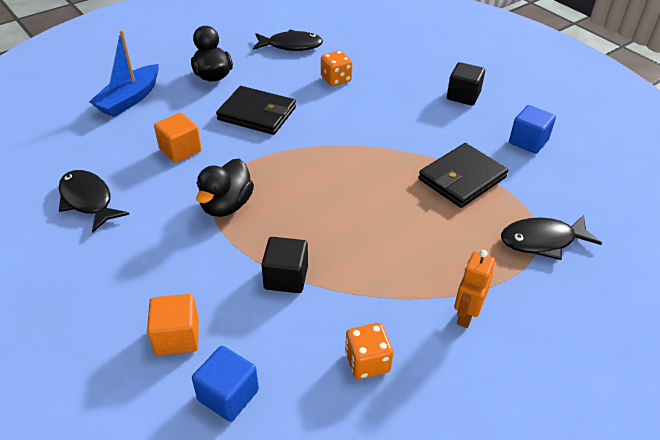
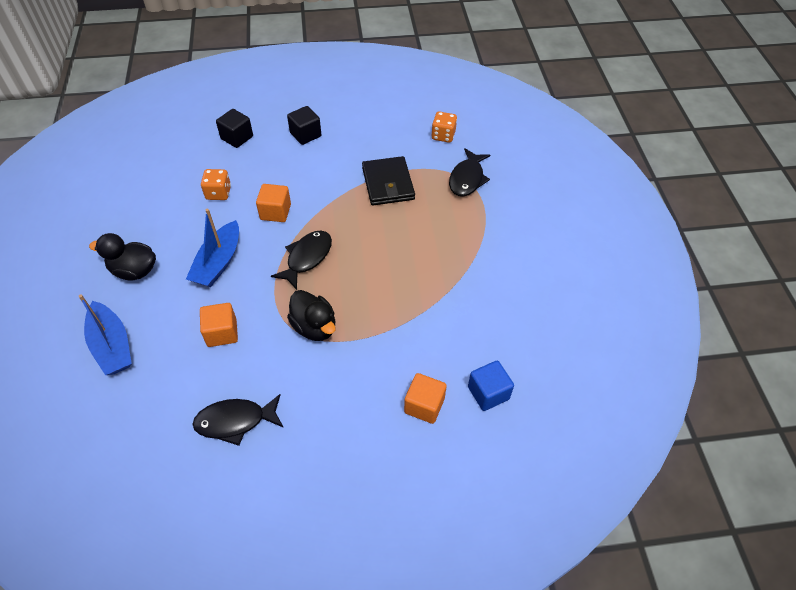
camera: 60 degrees left, 10 degrees up
black wallet [216,86,296,135] -> blue boat [186,209,239,287]
black fish [253,30,323,51] -> black fish moved to [271,230,332,290]
black cube [261,237,308,293] -> black cube moved to [216,109,253,148]
orange dice [345,323,393,379] -> orange dice moved to [431,111,457,143]
orange robot [454,250,495,328] -> none
blue cube [509,105,556,154] -> none
none -> orange cube [256,184,291,222]

